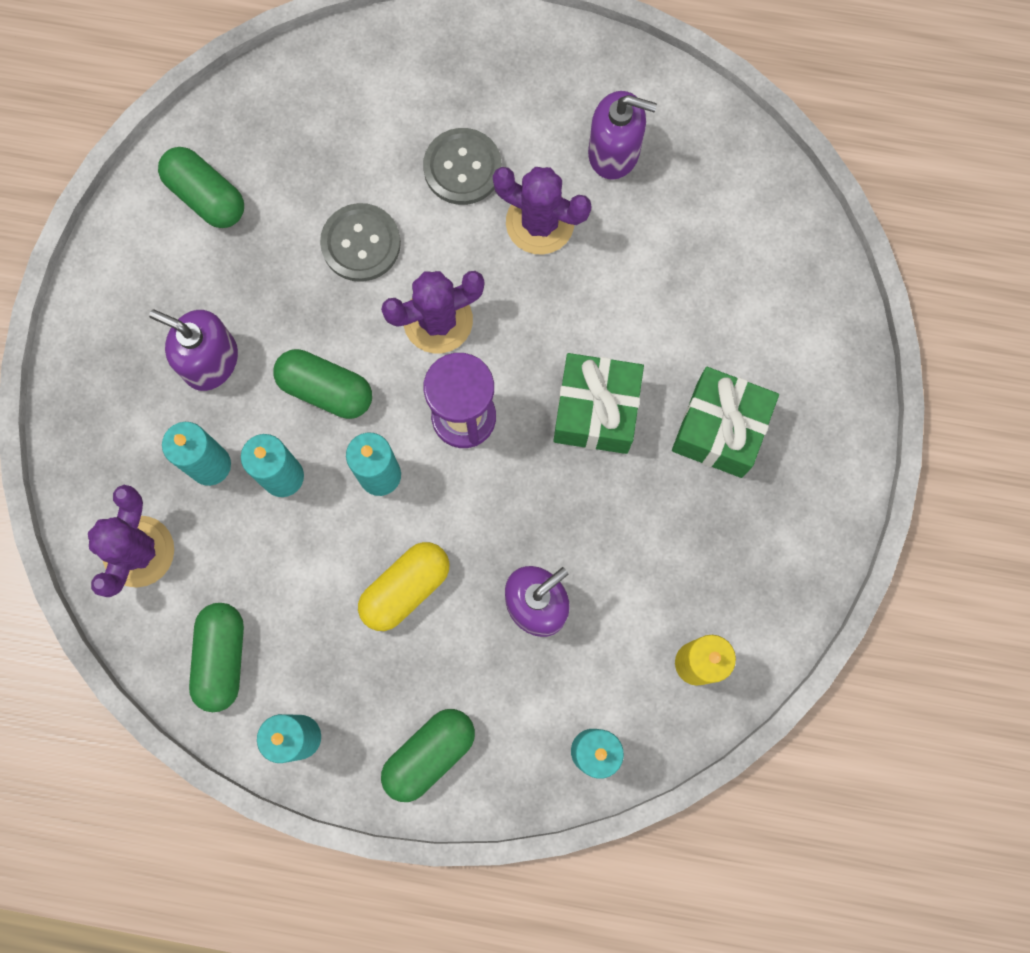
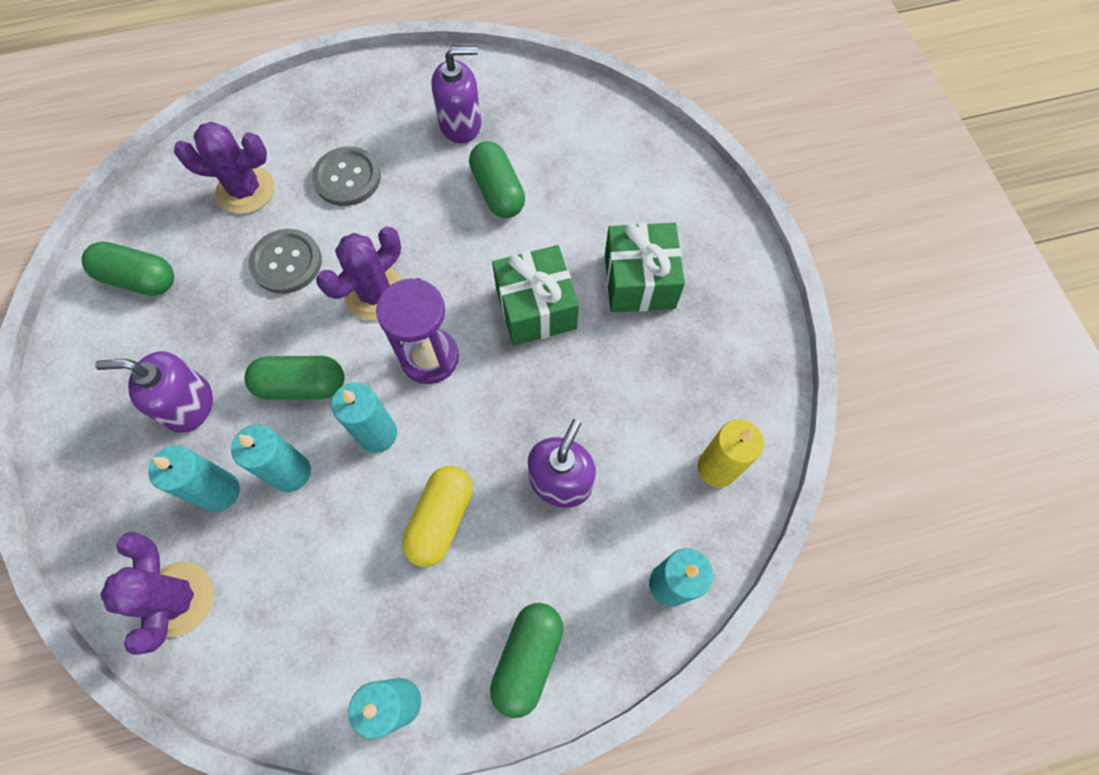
camera: 25 degrees left, 10 degrees down
green capsule [189,603,244,712] -> green capsule moved to [469,142,525,218]
purple cactus [493,167,592,255] -> purple cactus moved to [174,122,274,214]

